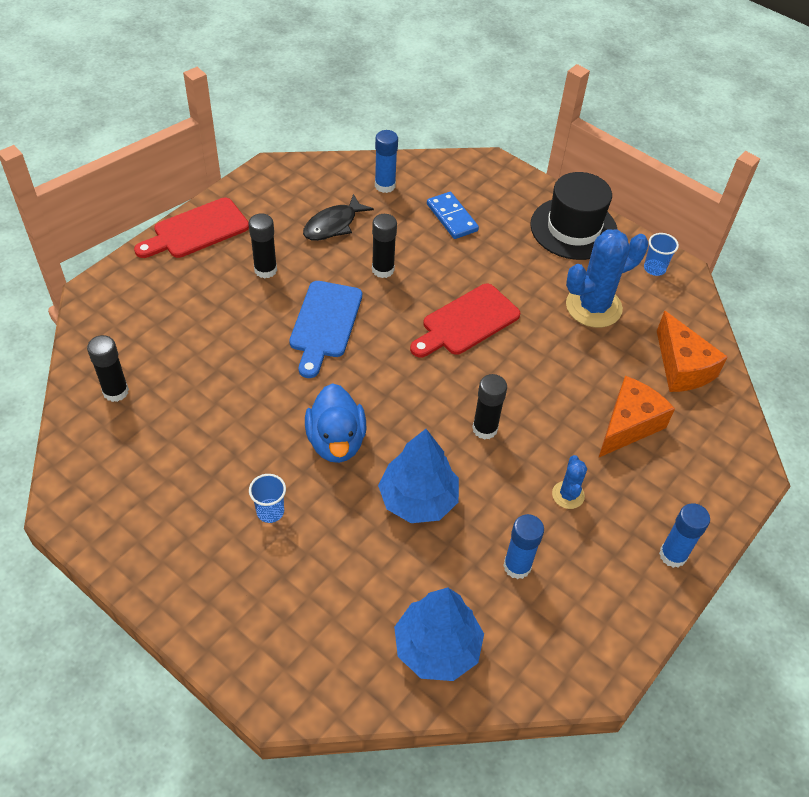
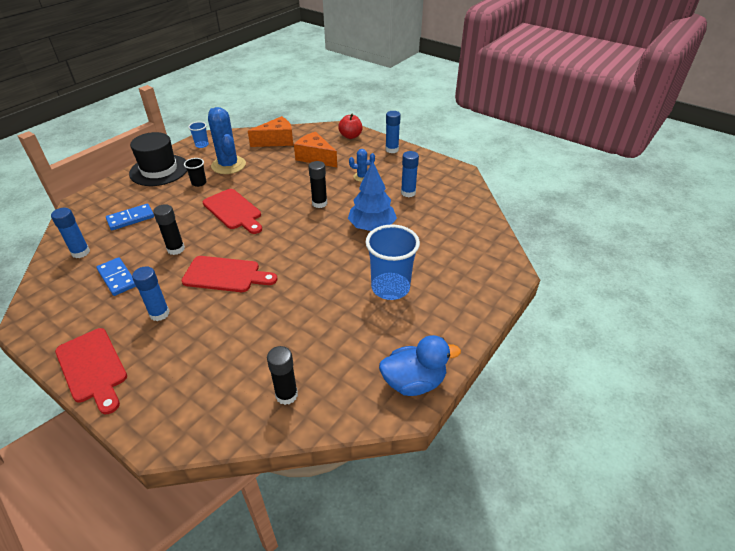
camera: 90 degrees left, 10 degrees down
black glue stick [249,213,277,279] -> blue glue stick [132,266,169,321]
blue cup [249,474,286,523] -> blue cup [366,224,420,300], size x2.08
blue cutting board [289,281,362,378] -> red cutting board [181,256,277,292]
black fish [303,194,374,241] -> blue domino [96,257,136,296]
blue duck [305,383,366,463] -> blue duck moved to [379,335,461,396]
blue tree [394,588,484,681] -> none
none -> black cup [184,158,206,187]
none -> red apple [338,113,363,139]

